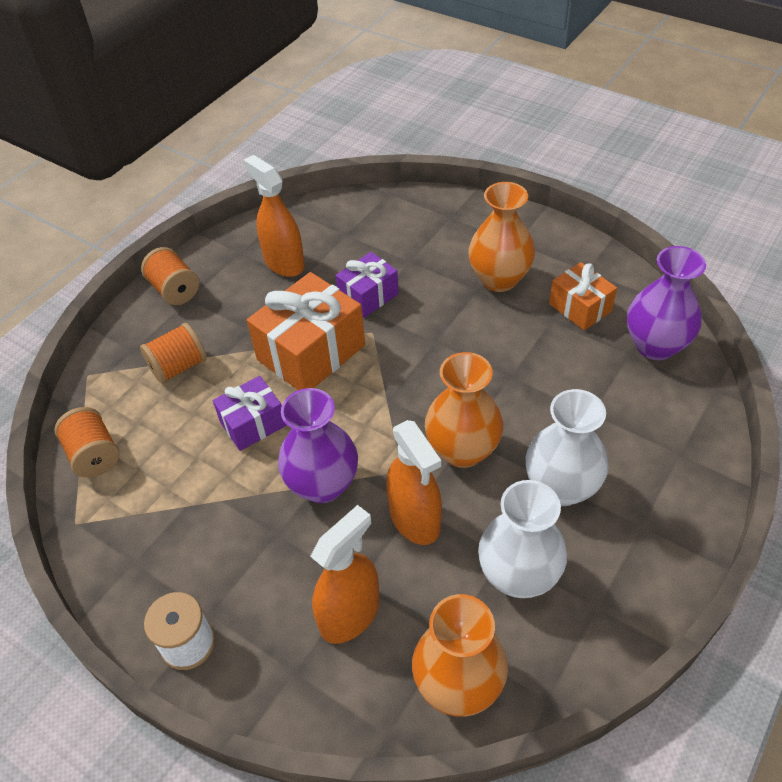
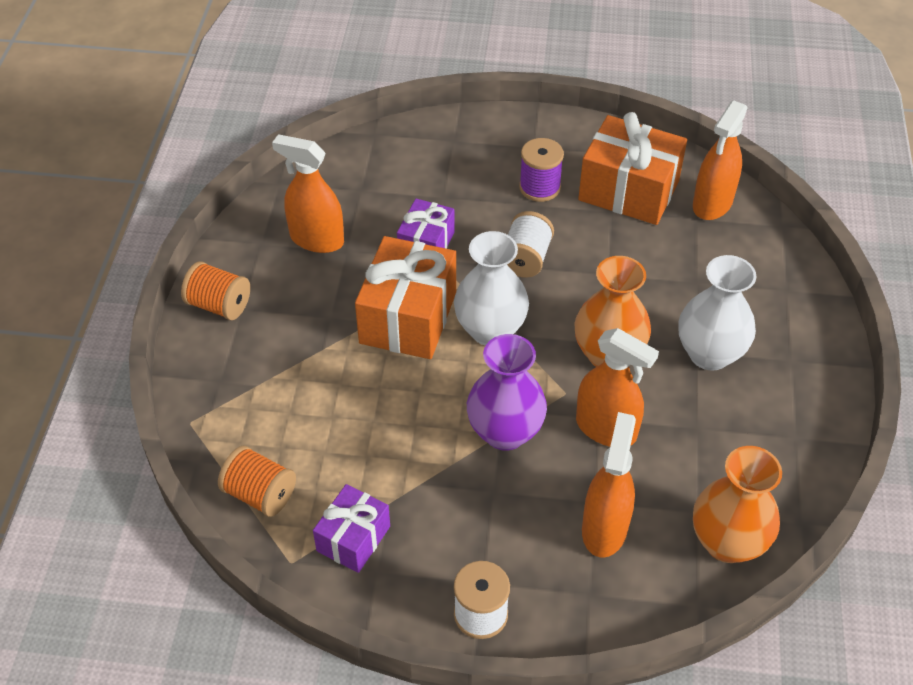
camera: 30 degrees left, 0 degrees up
orange spool [140,323,207,384] -> none
purple gift [213,376,286,451] -> purple gift moved to [313,484,390,573]
orange vase [468,182,535,292] -> purple spool [519,138,564,202]
white vase [478,480,567,598] -> white vase moved to [454,231,529,346]
orange gift [549,262,617,330] -> orange gift [578,112,687,225], size x1.72
purple vase [627,246,706,360] -> orange spray bottle [693,100,748,220]
none -> white spool [507,211,554,278]

